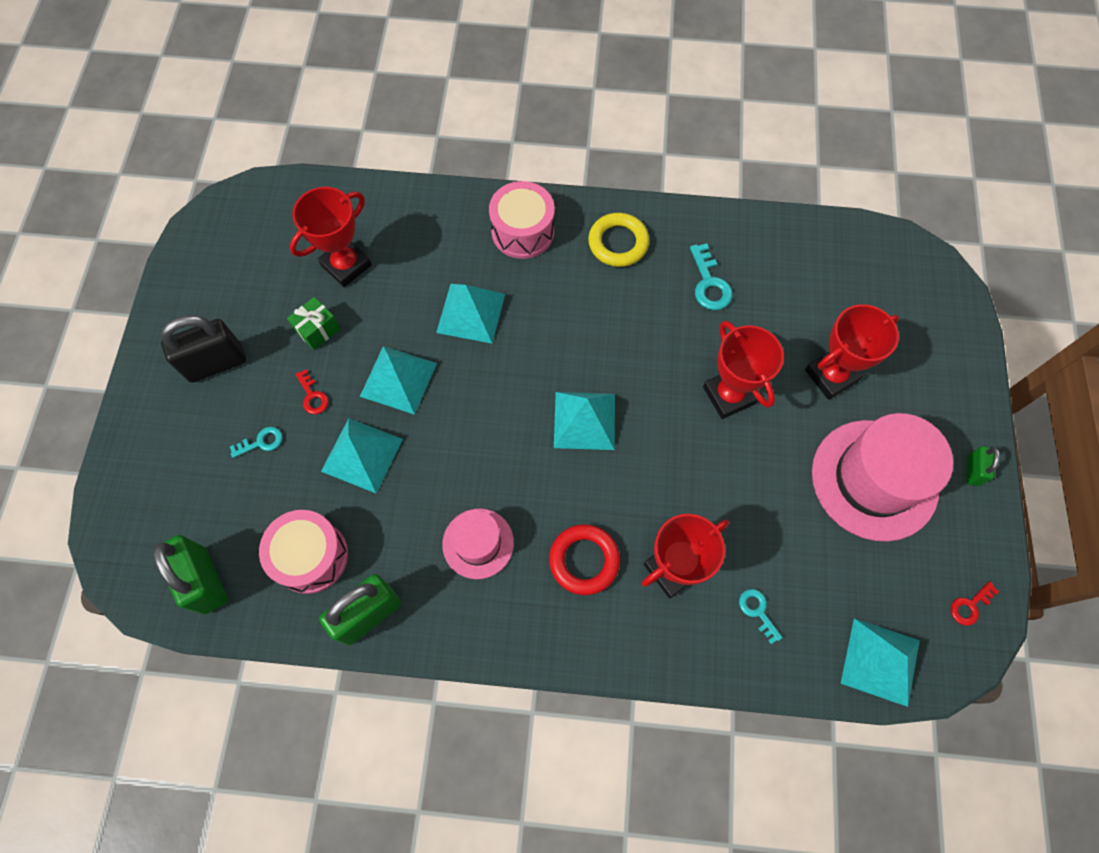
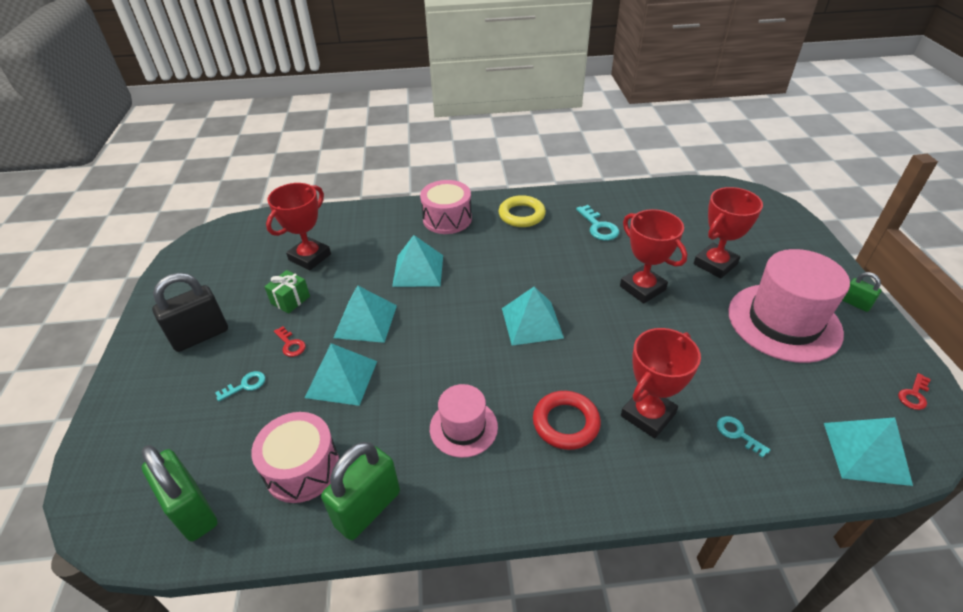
camera: 10 degrees left, 25 degrees down
green padlock [966,446,1000,486] -> green padlock turned 45 degrees counterclockwise [842,272,882,312]

